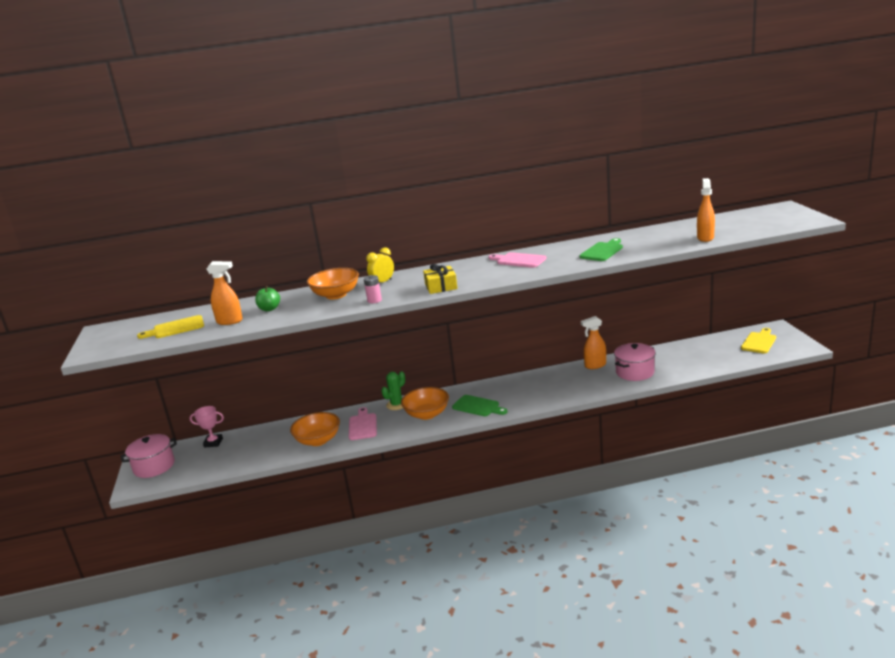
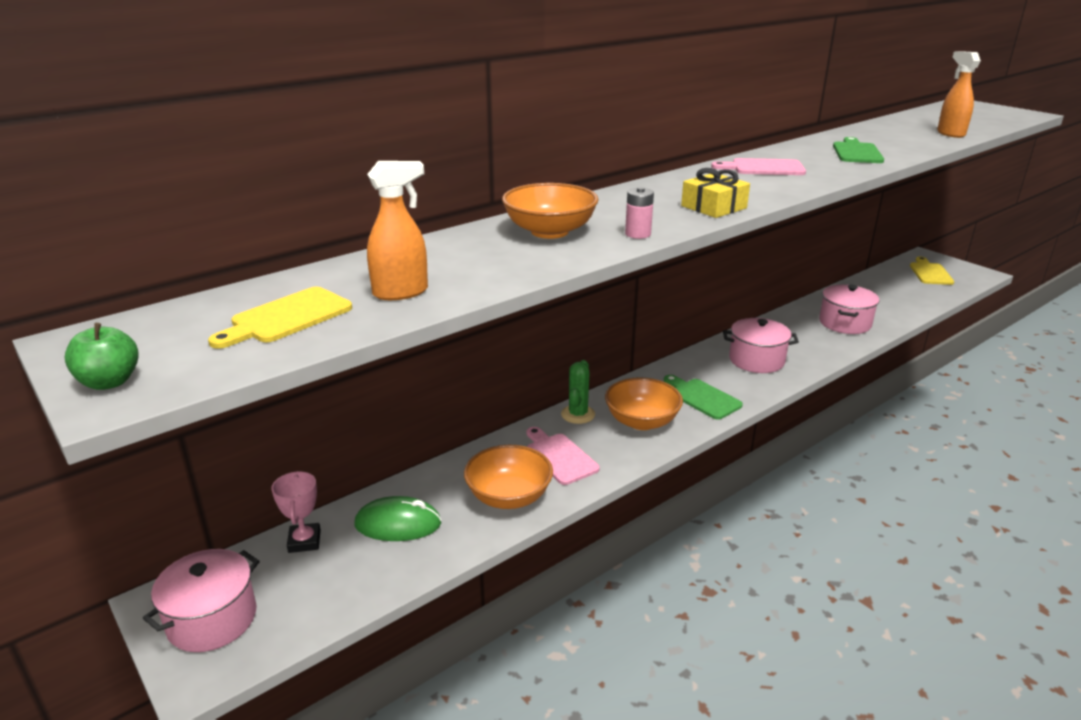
camera: 30 degrees left, 5 degrees up
pink trophy [189,406,224,448] -> pink trophy turned 75 degrees counterclockwise [272,471,321,553]
green apple [255,286,280,311] -> green apple moved to [65,323,139,390]
yellow clock [366,247,394,283] -> none
green cutting board [452,395,507,416] -> green cutting board turned 135 degrees counterclockwise [664,375,743,420]
orange spray bottle [581,316,606,369] -> none
none -> green mouse [355,496,441,541]
none -> pink pot [723,318,799,373]

